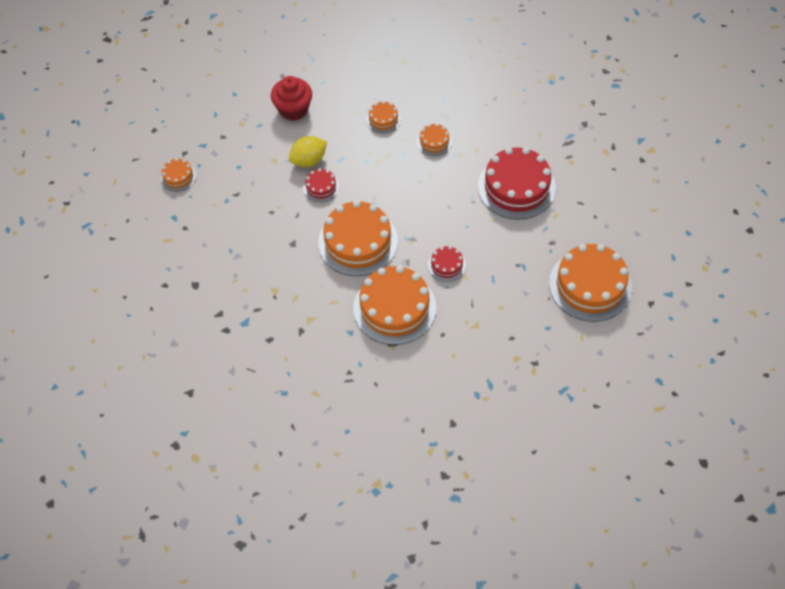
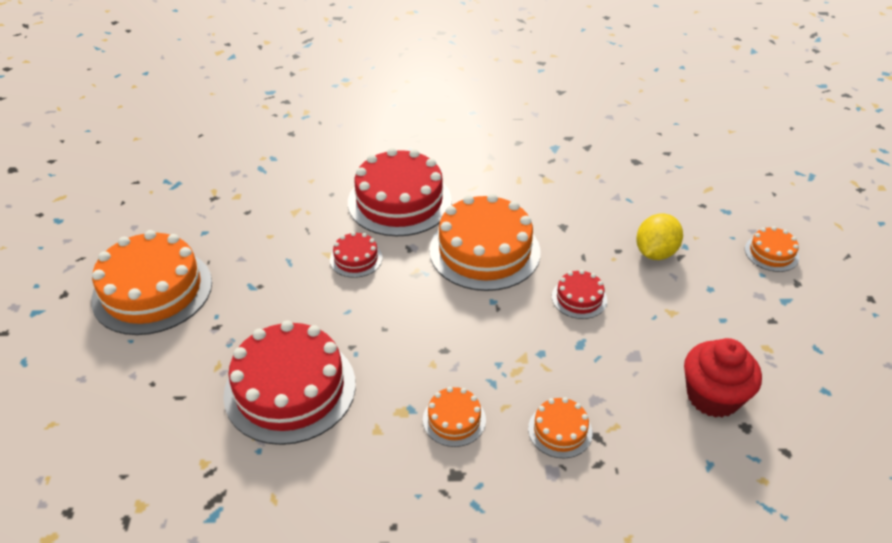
camera: 155 degrees right, 15 degrees down
yellow lemon [289,136,327,167] -> yellow lemon moved to [636,213,683,260]
orange cake [353,266,436,345] -> red cake [348,148,452,236]

